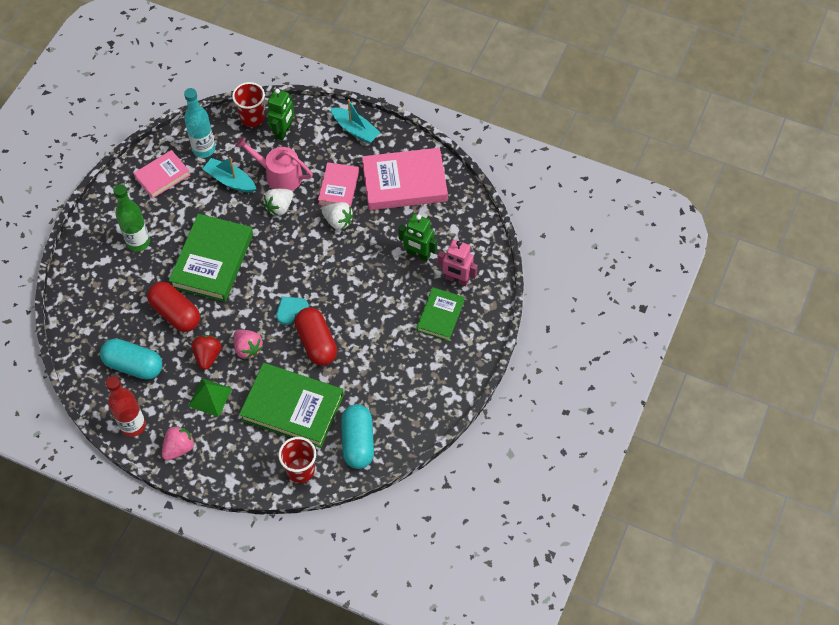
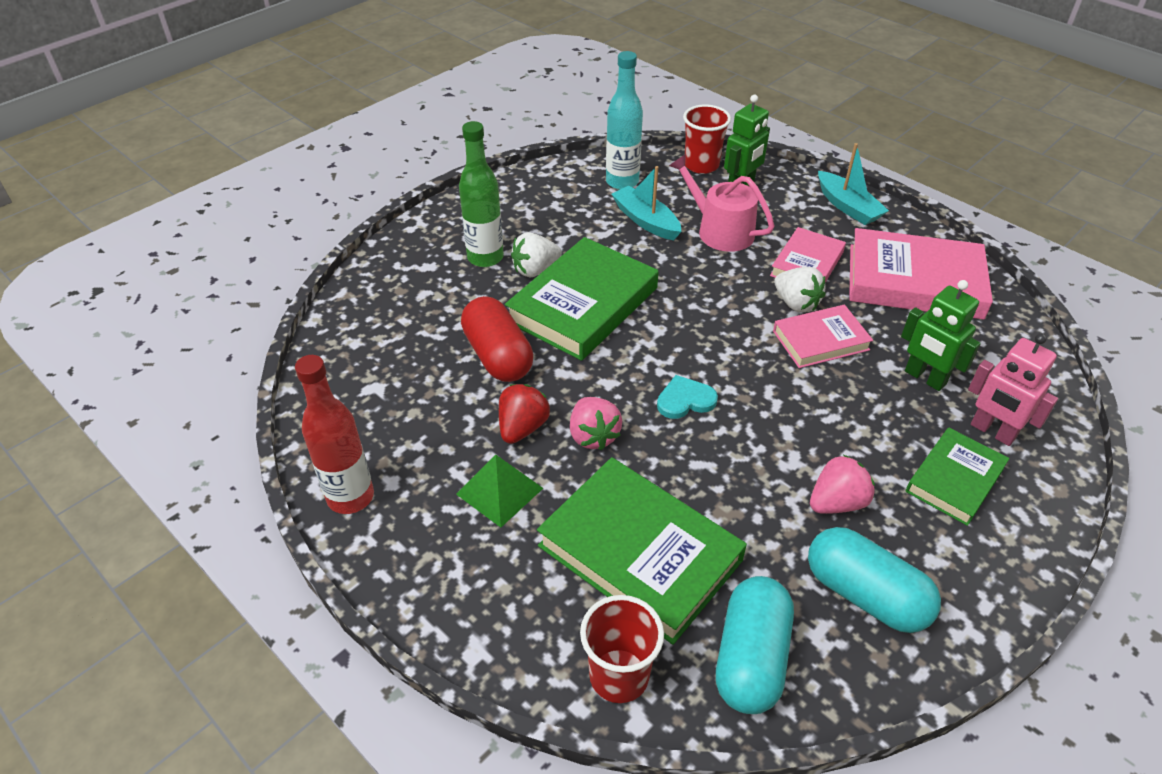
camera: 20 degrees right, 15 degrees down
turquoise capsule [100,339,162,380] -> turquoise capsule moved to [808,527,941,633]
pink book [133,150,190,199] -> pink book moved to [773,305,873,368]
pink strawberry [162,426,195,461] -> pink strawberry moved to [810,455,875,514]
white strawberry [263,189,293,216] -> white strawberry moved to [511,232,562,277]
red capsule [295,307,337,366] -> none

